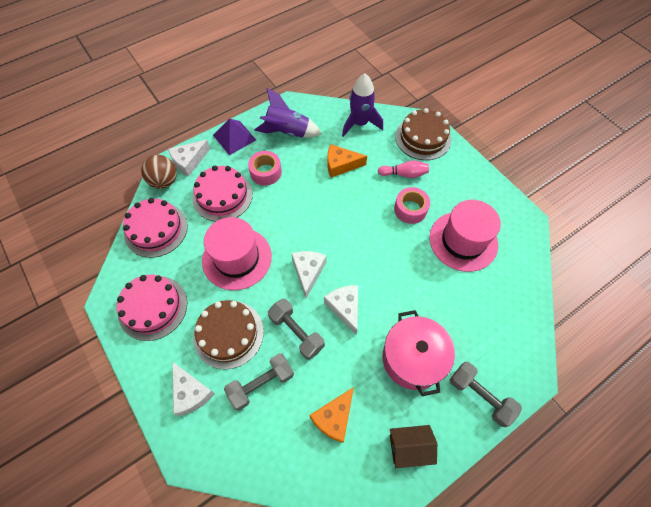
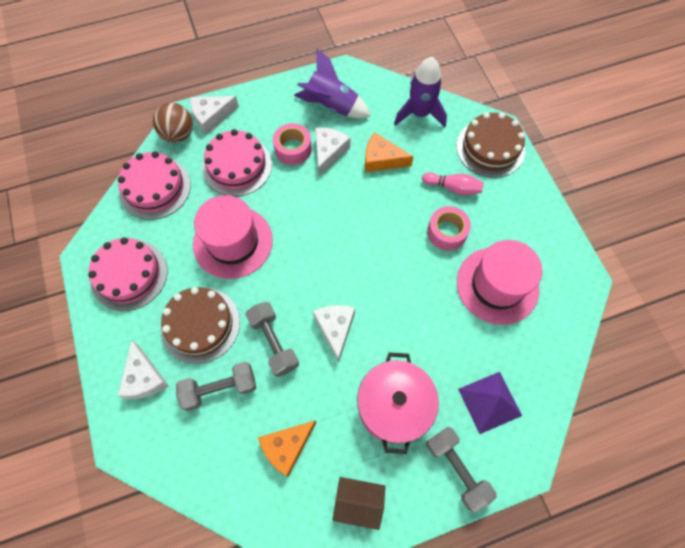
camera: 15 degrees right, 5 degrees up
purple pyramid [213,119,256,155] -> purple pyramid moved to [458,372,522,434]
white cheese [291,251,327,298] -> white cheese moved to [315,127,351,177]

